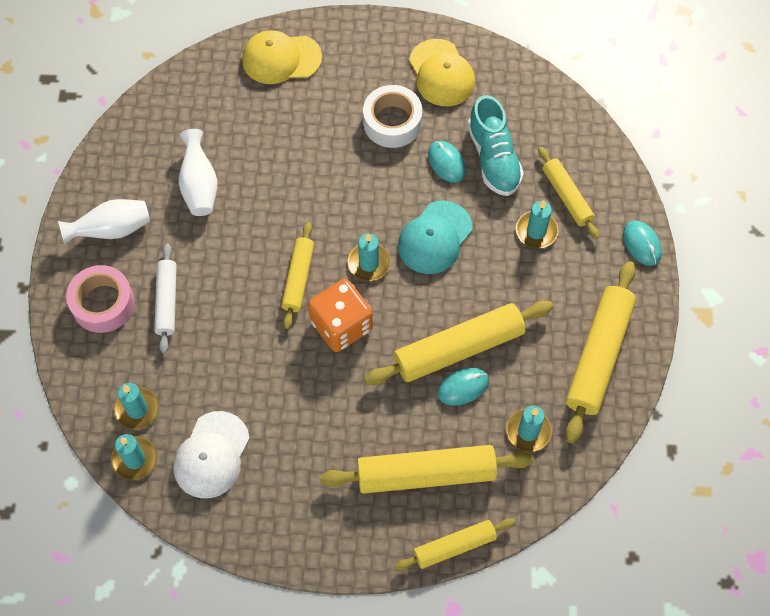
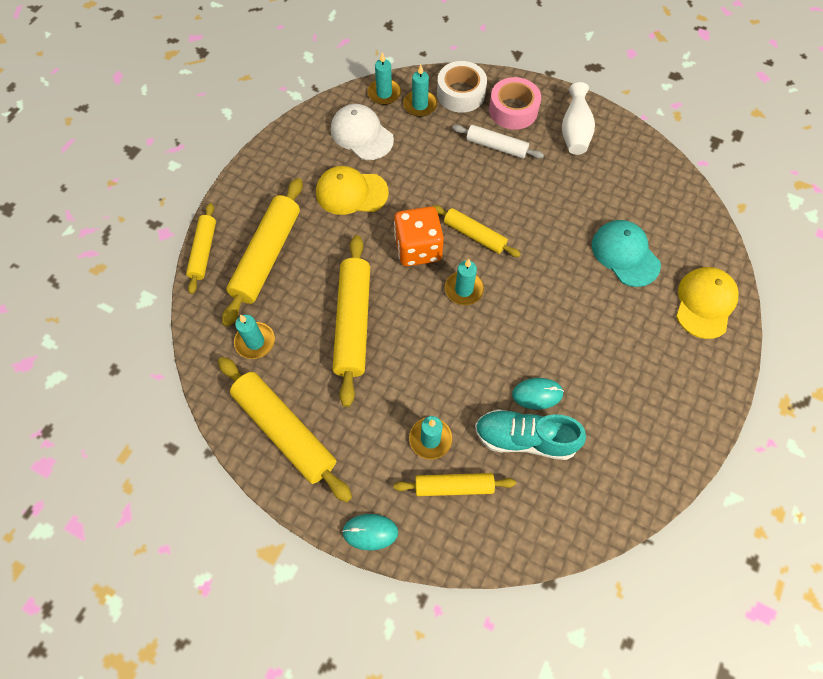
camera: 115 degrees right, 0 degrees up
white vase [179,129,218,216] -> none
white tape [363,85,422,148] -> white tape moved to [437,61,487,113]
turquoise cap [398,201,473,274] -> turquoise cap moved to [592,220,661,287]
yellow cap [409,39,475,106] -> yellow cap moved to [316,166,389,215]
turquoise mouse [437,368,489,406] -> none

